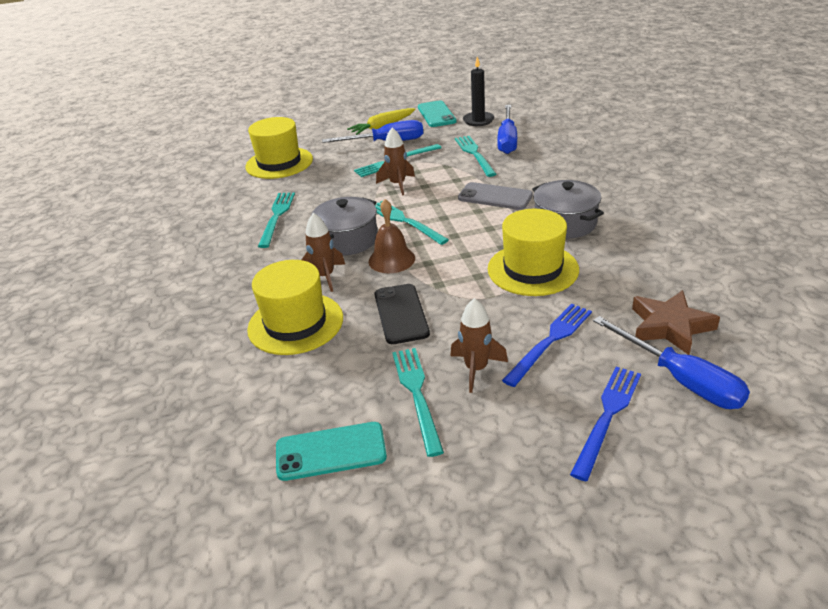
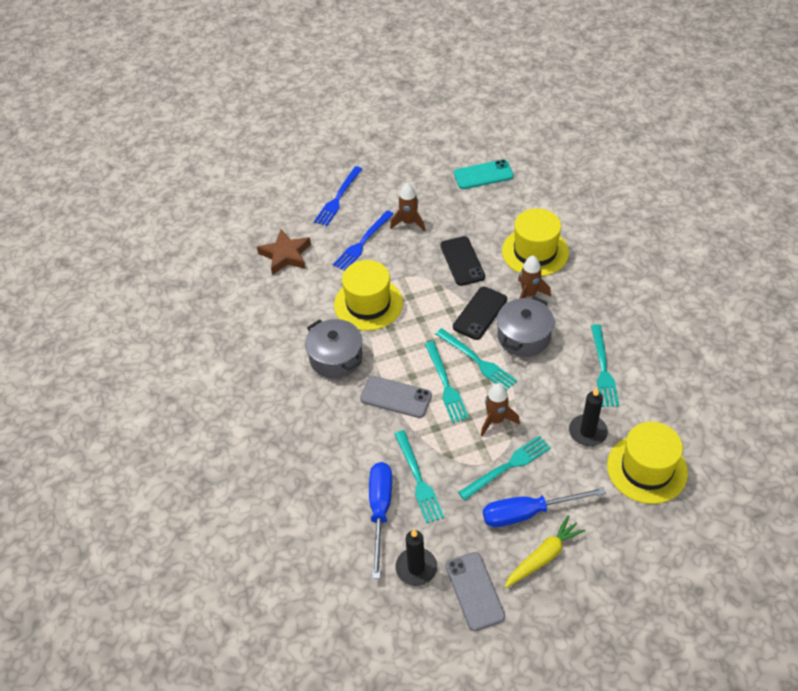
camera: 175 degrees right, 15 degrees up
brown bell [368,199,415,273] -> black phone [453,287,507,340]
turquoise fork [392,348,444,457] -> turquoise fork moved to [425,341,469,423]
turquoise phone [418,100,457,127] -> grey phone [446,552,505,631]
blue screwdriver [593,316,750,409] -> none
none -> black candle [569,388,608,446]

